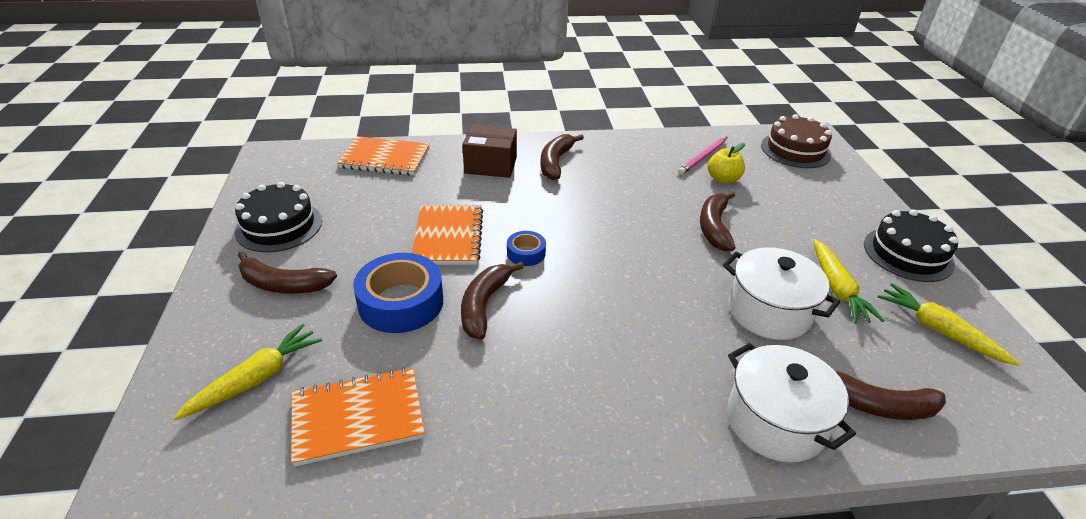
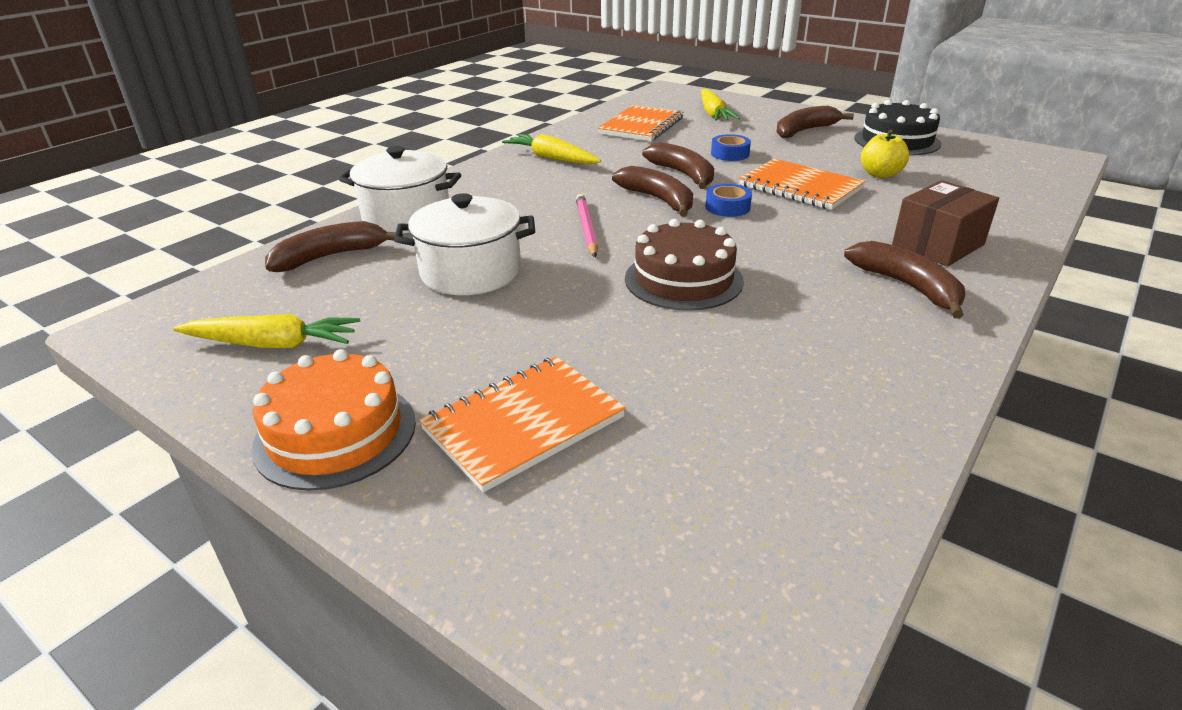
camera: 135 degrees right, 5 degrees down
orange notebook [337,136,430,175] -> orange notebook moved to [419,356,626,493]
blue tape [353,253,443,333] -> blue tape [711,134,751,161], size x0.51
pink pencil [678,137,727,175] -> pink pencil moved to [576,194,598,257]
brown banana [700,191,736,251] -> brown banana moved to [612,166,693,217]
yellow apple [708,143,745,184] -> yellow apple moved to [861,130,909,178]
brown cake [761,114,832,168] -> brown cake moved to [625,219,744,311]
yellow carrot [813,239,885,324] -> yellow carrot moved to [502,134,601,164]
black cake [864,209,959,282] -> orange cake [251,349,416,491]

